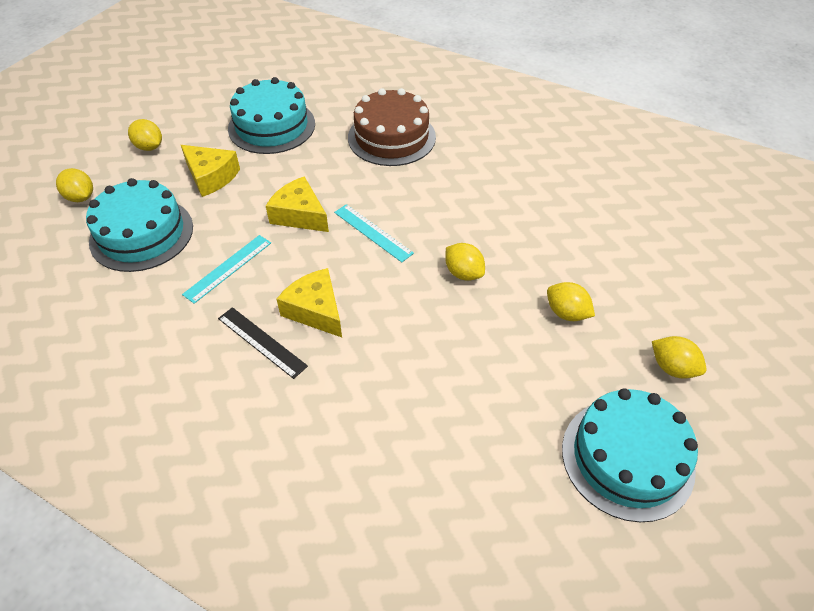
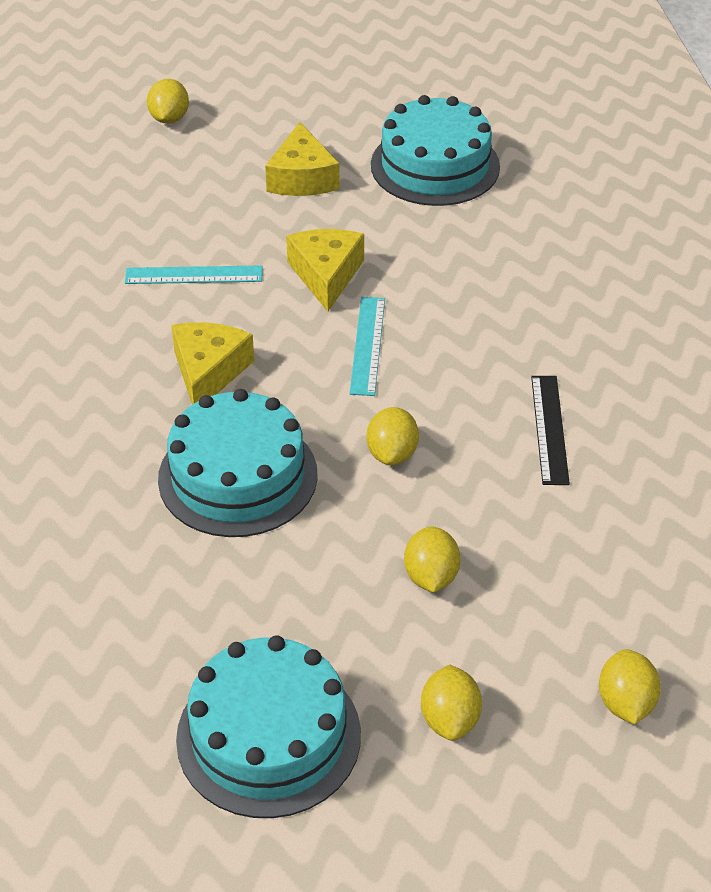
camera: 50 degrees right, 5 degrees down
turquoise cake [86,178,193,272] -> turquoise cake moved to [158,389,318,537]
yellow lemon [128,119,162,151] -> yellow lemon moved to [599,649,661,724]
black ruler [218,307,308,379] -> black ruler moved to [531,376,570,485]
brown cake [348,88,436,166] -> none

